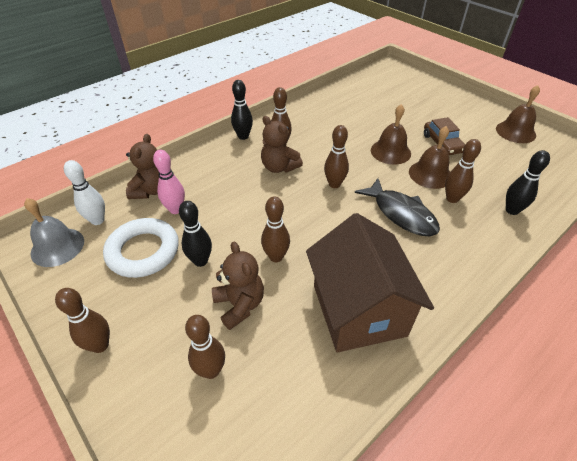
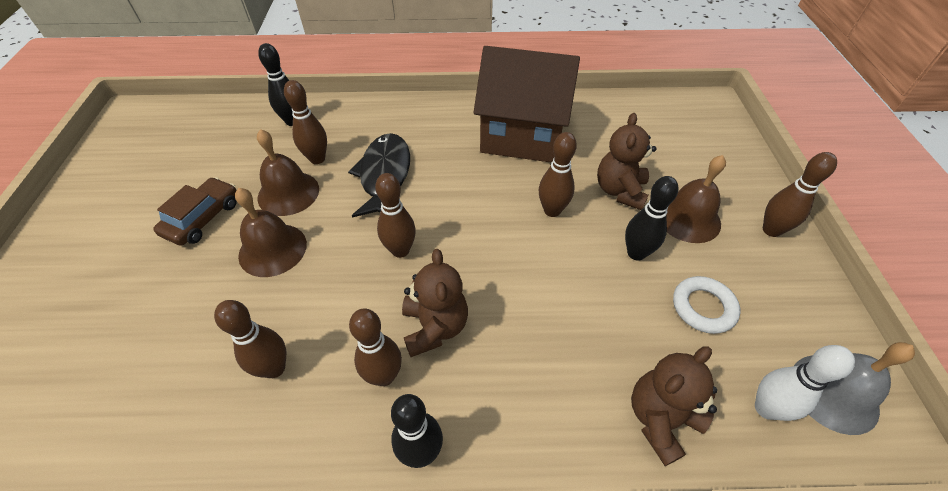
camera: 140 degrees left, 5 degrees up
white ring [103,218,179,278] -> white ring [673,276,740,334], size x0.61
pink bowling pin [153,150,185,214] -> none
brown bowling pin [185,315,225,379] -> brown bowling pin moved to [214,300,286,378]
brown house [306,213,434,352] -> brown house turned 75 degrees clockwise [473,46,580,163]
brown bell [496,85,540,143] -> brown bell moved to [666,155,726,243]

